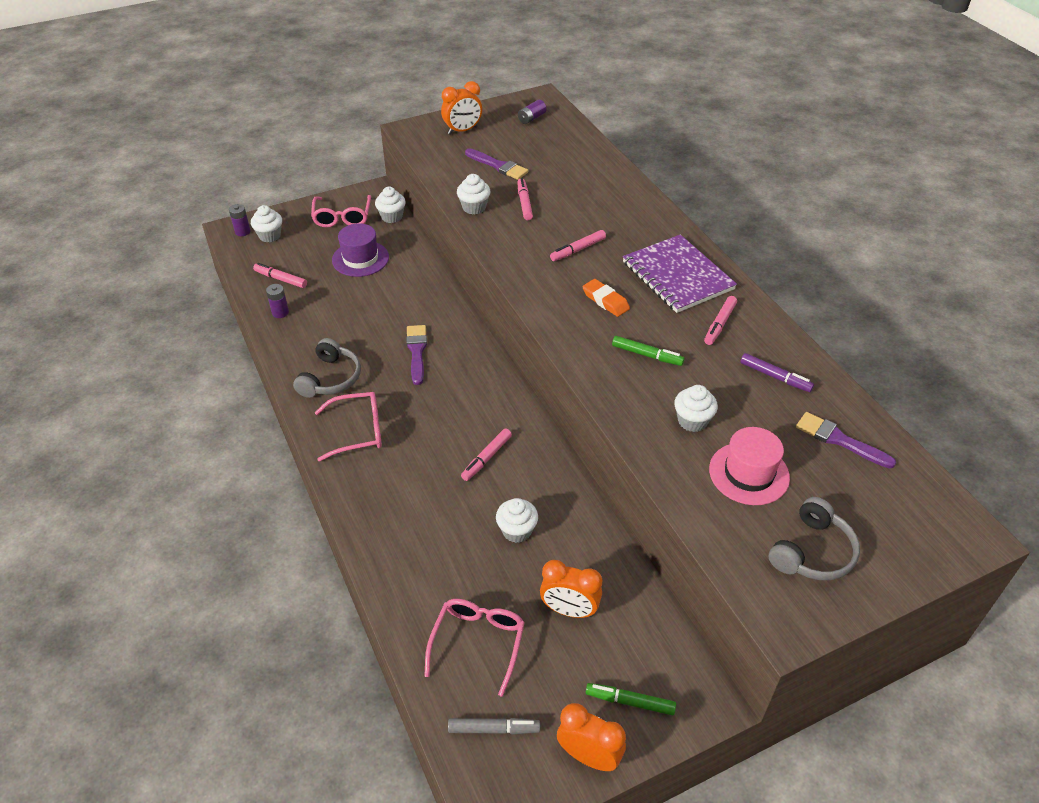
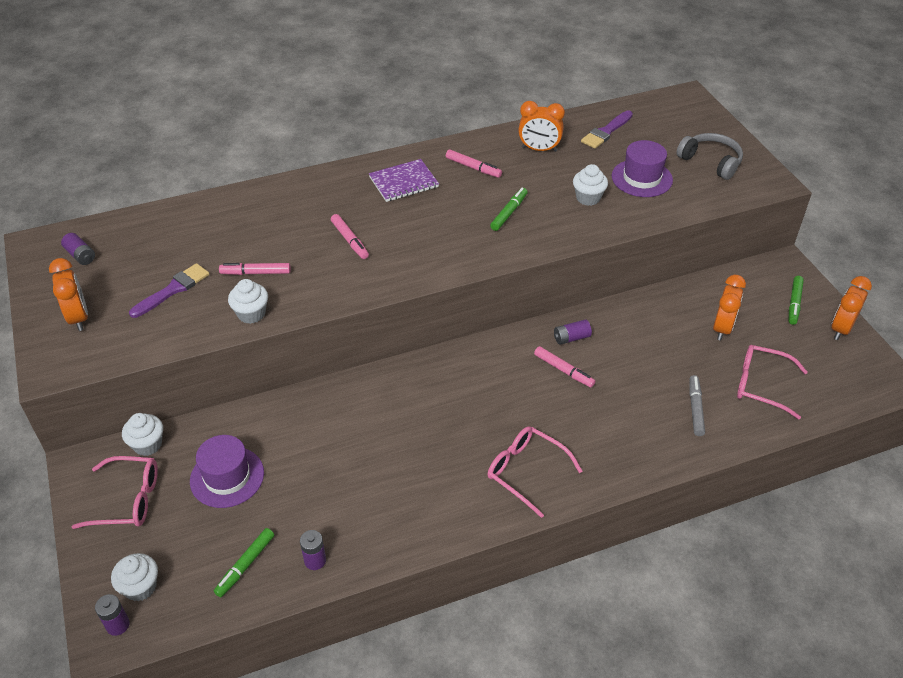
camera: 85 degrees left, 0 degrees up
pink marker [253,263,307,288] -> green marker [214,528,274,597]
grey headphones [293,338,361,398] -> none
pink glasses [315,392,382,461] -> pink glasses turned 45 degrees counterclockwise [487,426,582,518]
purple brush [406,325,427,385] -> none
grey marker [448,718,540,734] -> grey marker moved to [689,375,705,436]
white cupcake [496,498,538,543] -> none
orange eraser [583,279,630,317] -> none
purple notebook [623,234,737,313] -> purple notebook [369,159,439,202], size x0.66
pink hat [709,427,790,505] -> purple hat [612,140,673,197]
purple marker [741,353,814,392] -> orange clock [518,101,565,152]
none -> purple battery [554,319,592,345]

